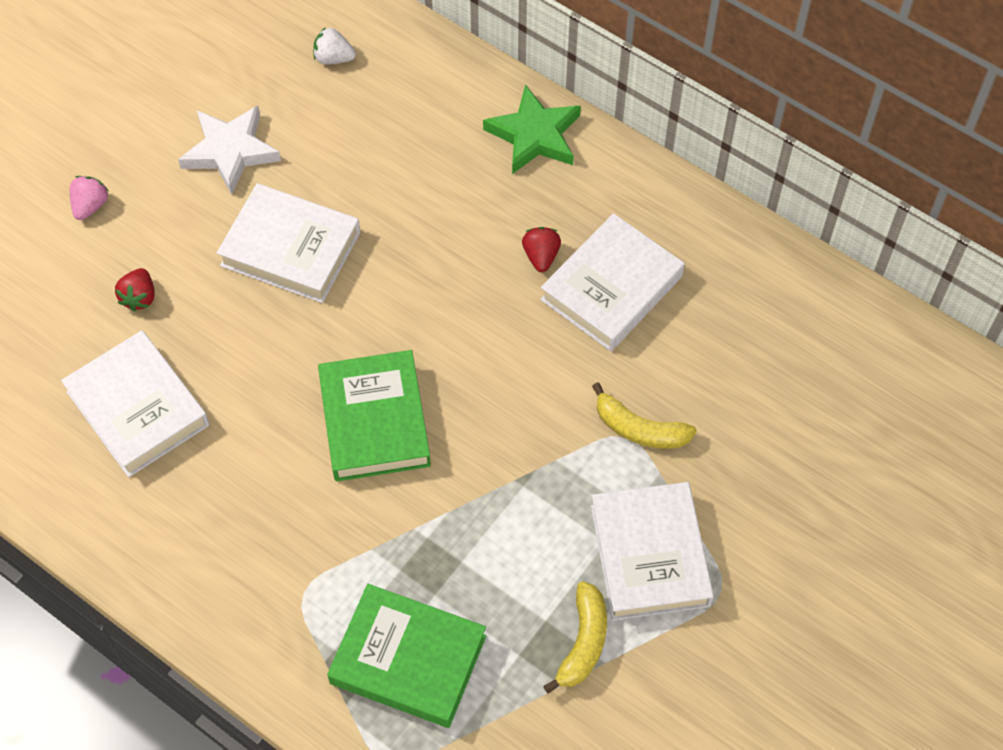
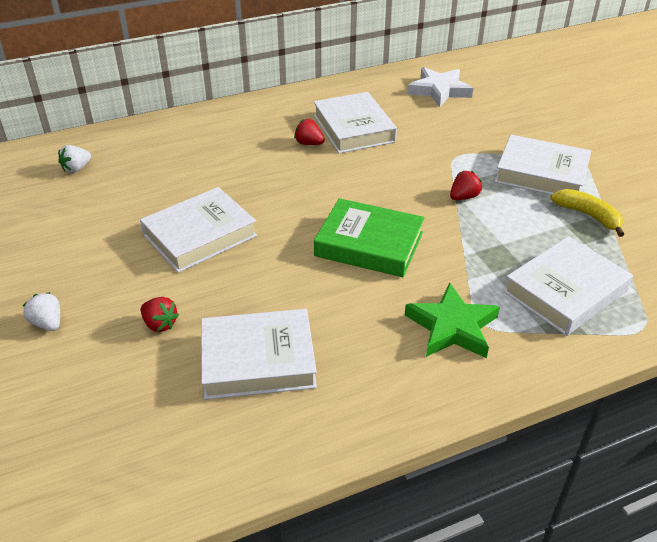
camera: 60 degrees left, 20 degrees down
pink strawberry [70,176,108,220] -> white strawberry [23,292,60,331]
white star [178,106,281,195] -> white star moved to [408,67,473,107]
green book [327,584,486,728] -> white book [503,236,633,336]
green star [483,84,581,174] -> green star moved to [405,283,500,358]
yellow banana [592,382,697,449] -> none
none -> red strawberry [450,171,482,200]

